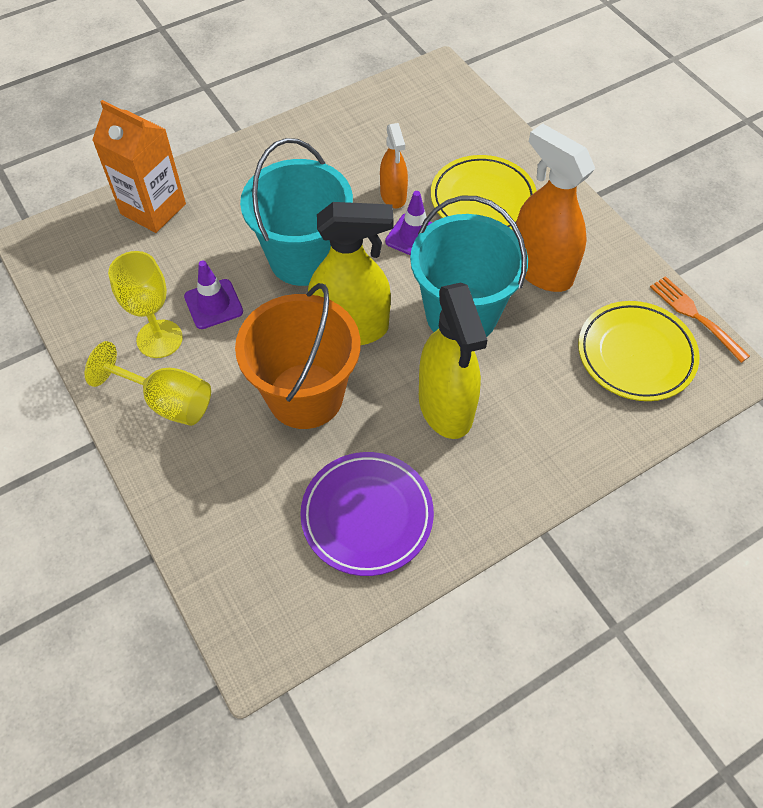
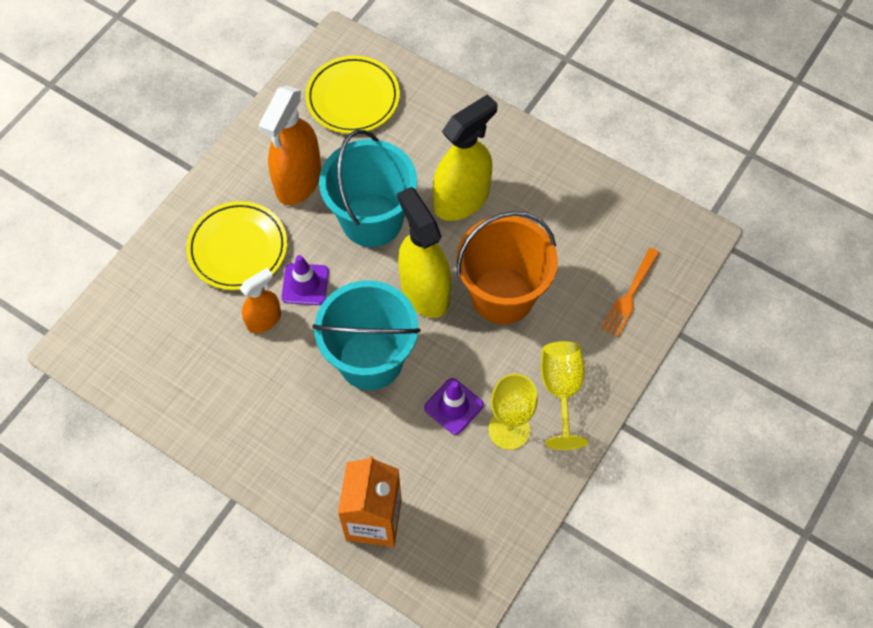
camera: 115 degrees left, 5 degrees up
purple plate [301,452,434,576] -> none
orange fork [650,276,750,363] -> orange fork moved to [601,248,660,337]

